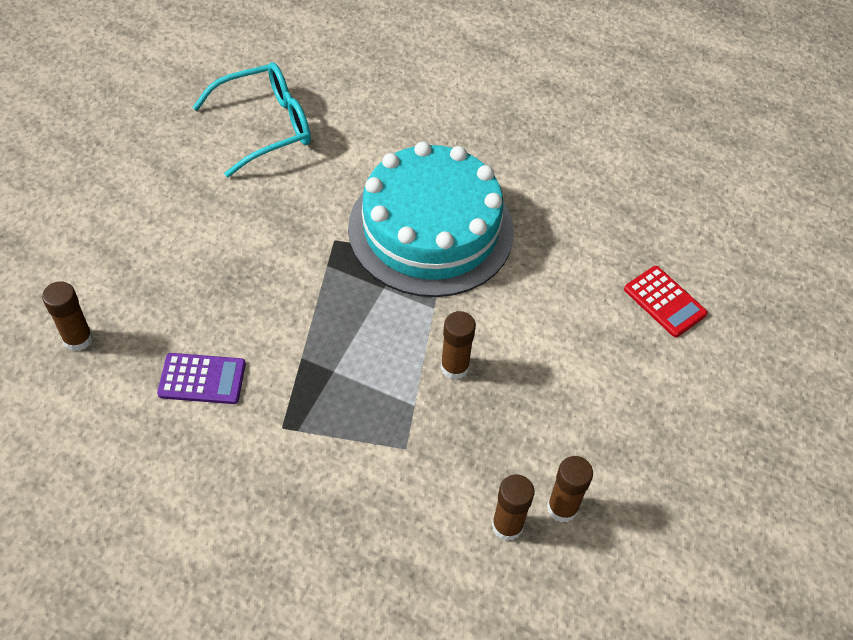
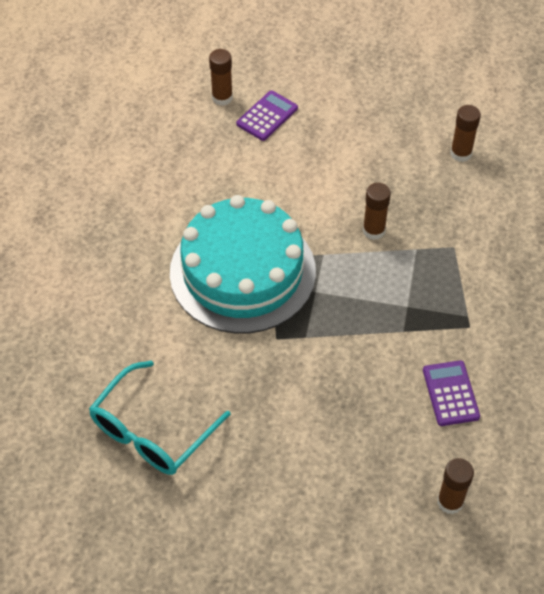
camera: 100 degrees left, 0 degrees up
turquoise glasses [192,62,311,177] -> turquoise glasses turned 105 degrees counterclockwise [89,361,231,475]
brown glue stick [492,474,535,541] -> brown glue stick moved to [209,49,233,106]
red calculator [624,266,708,337] -> purple calculator [236,90,298,141]

